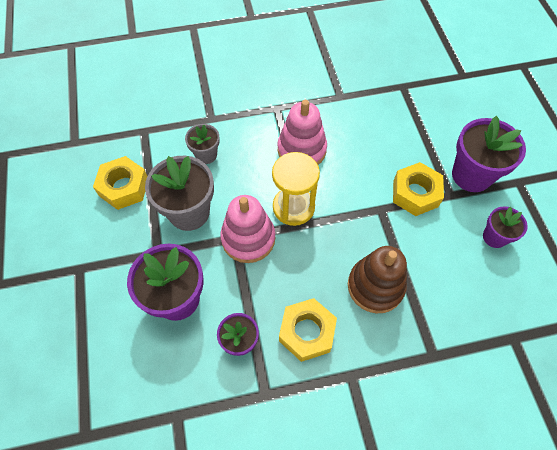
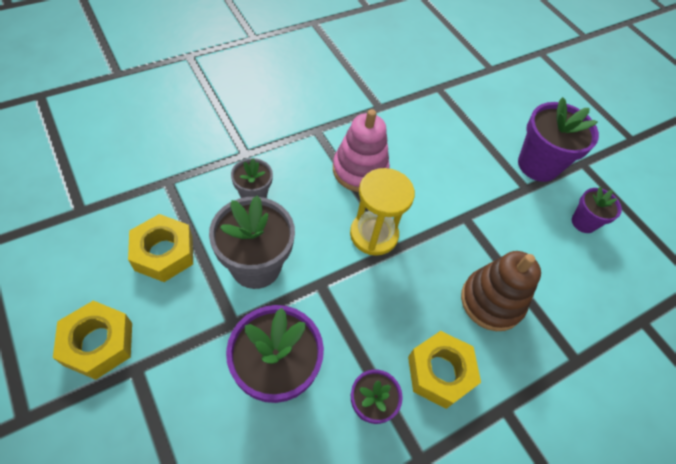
camera: 25 degrees left, 5 degrees down
pink stacking toy [220,195,275,263] -> none
yellow nut [393,162,444,216] -> yellow nut moved to [53,301,132,380]

